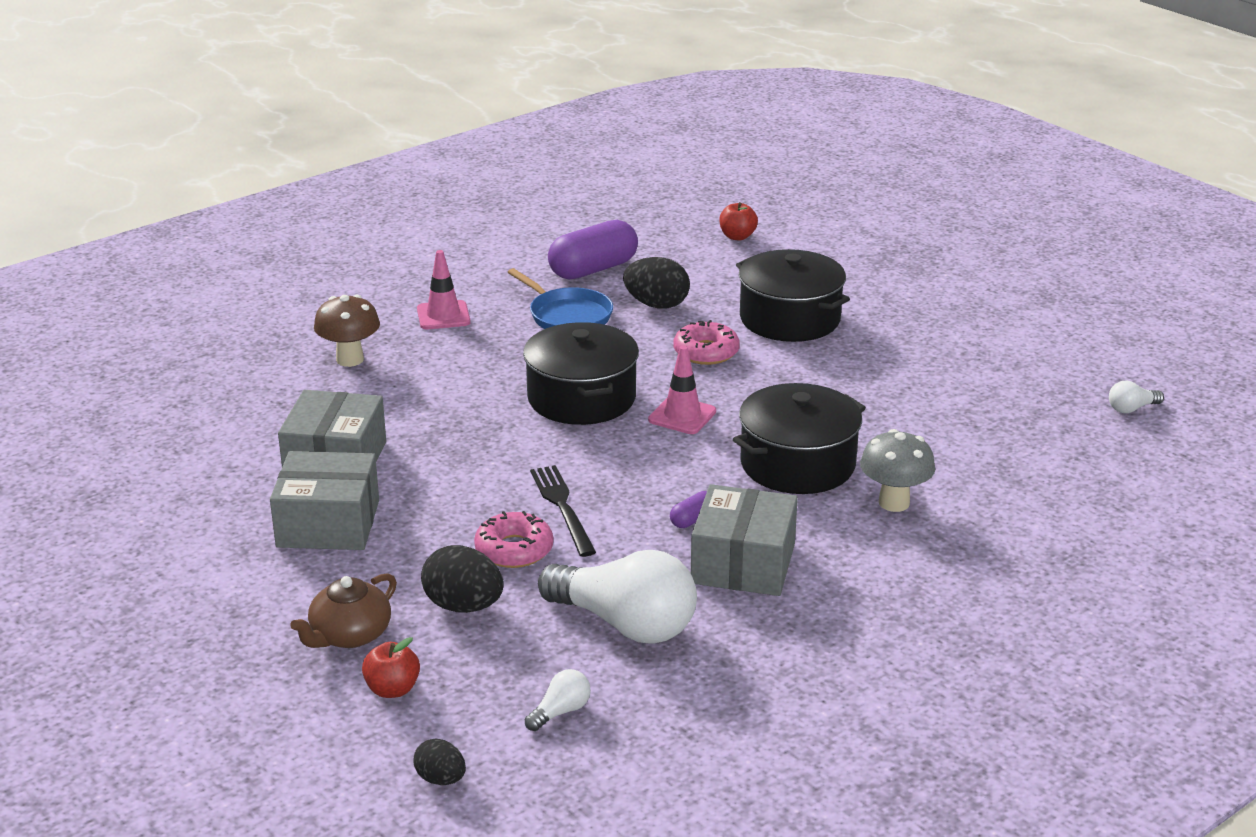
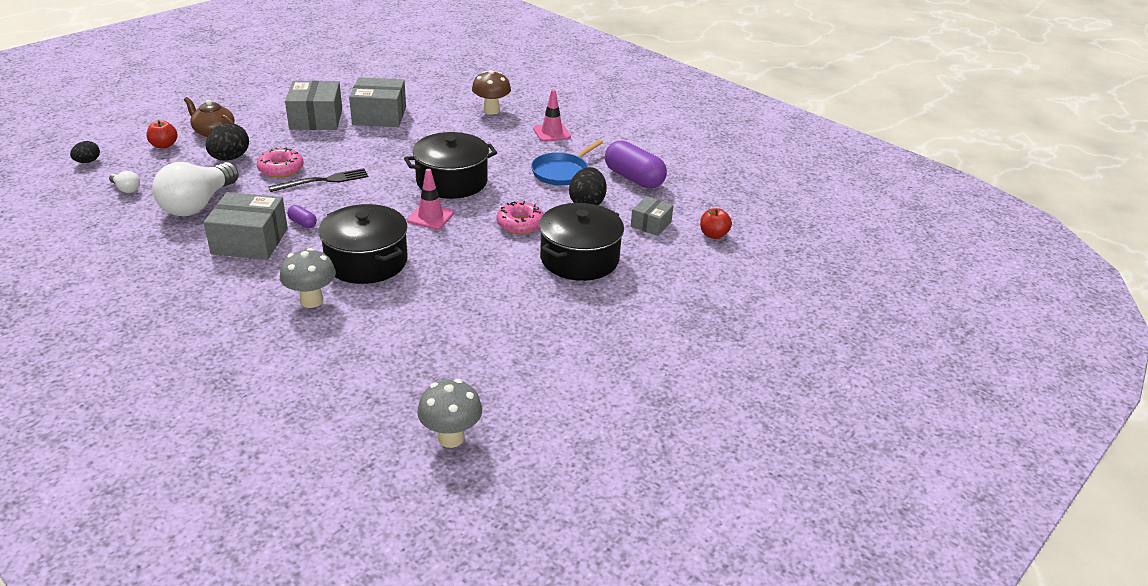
camera: 80 degrees right, 5 degrees up
white light bulb [1109,381,1164,413] -> grey mushroom [417,379,482,448]
none -> grey box [631,196,674,236]

